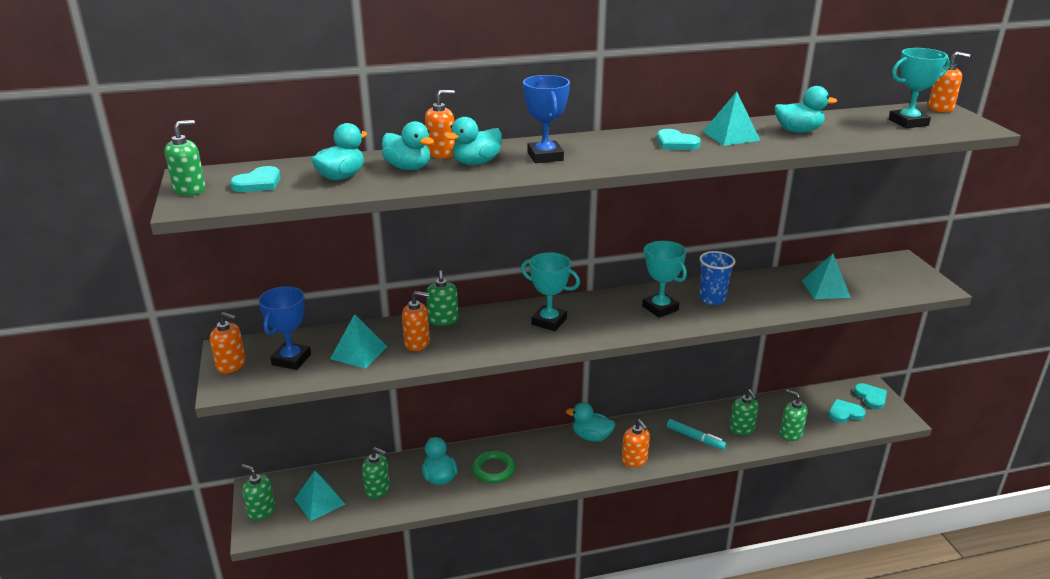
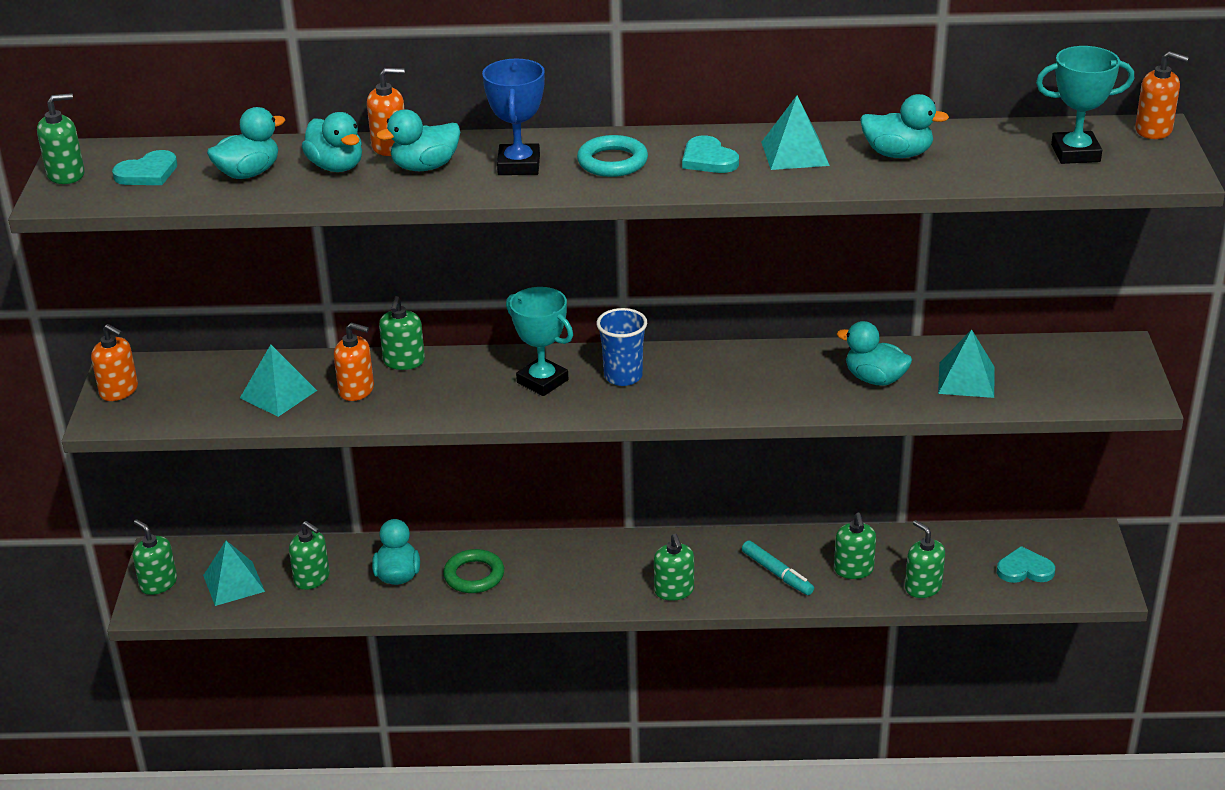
camera: 15 degrees right, 5 degrees up
blue trophy [258,286,311,370] -> none
turquoise duck [566,402,615,442] -> turquoise duck moved to [837,321,912,386]
orange soap dispenser [622,420,650,467] -> green soap dispenser [654,534,694,601]
turquoise trophy [642,241,687,318] -> none
blue cup [699,251,735,305] -> blue cup moved to [596,308,647,386]
turquoise heart [854,383,887,409] -> none
none -> turquoise ring [577,135,648,177]

